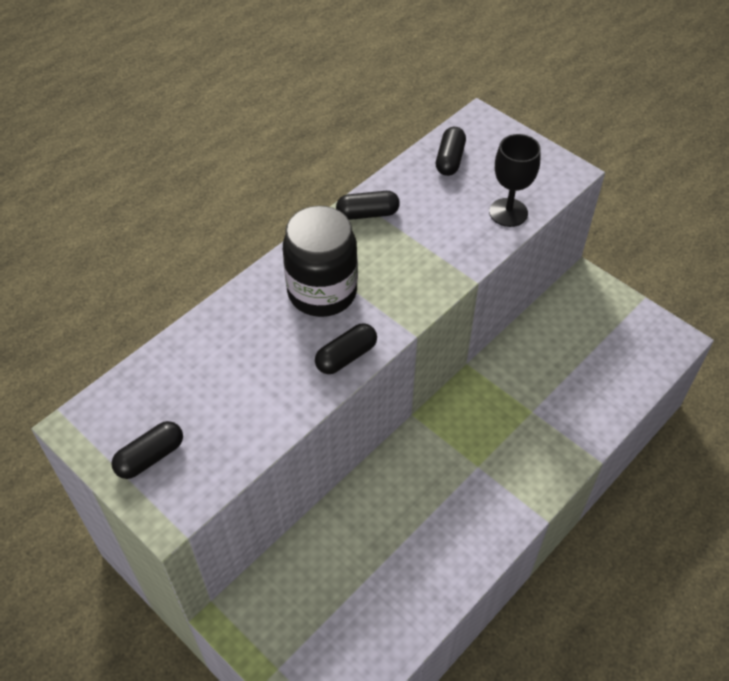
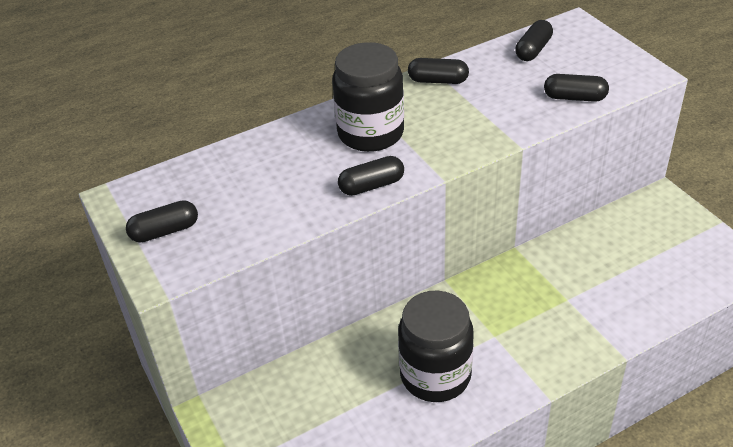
camera: 20 degrees right, 10 degrees down
black goblet [489,134,541,227] -> black capsule [544,74,609,102]
none -> black jar [398,290,474,402]

